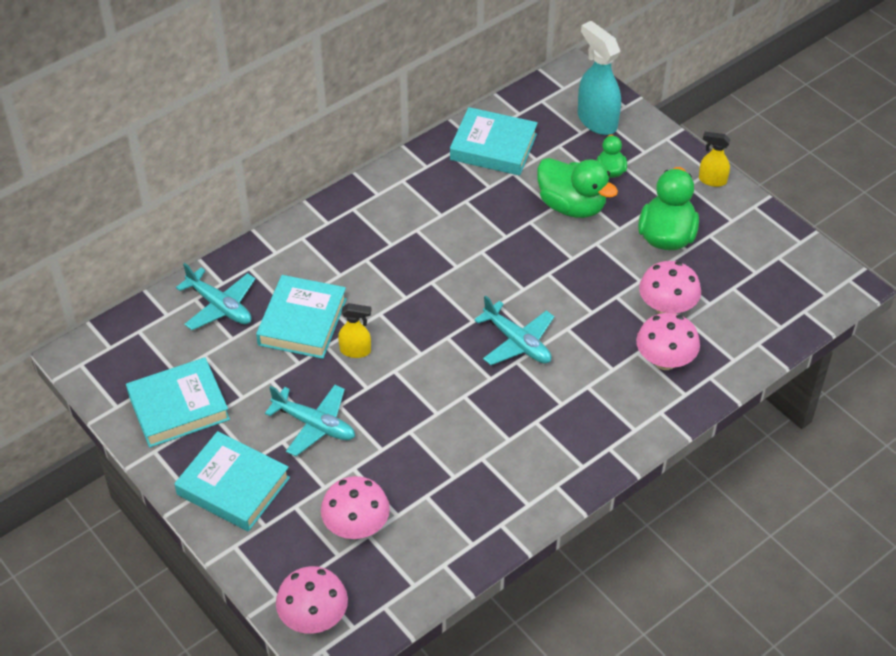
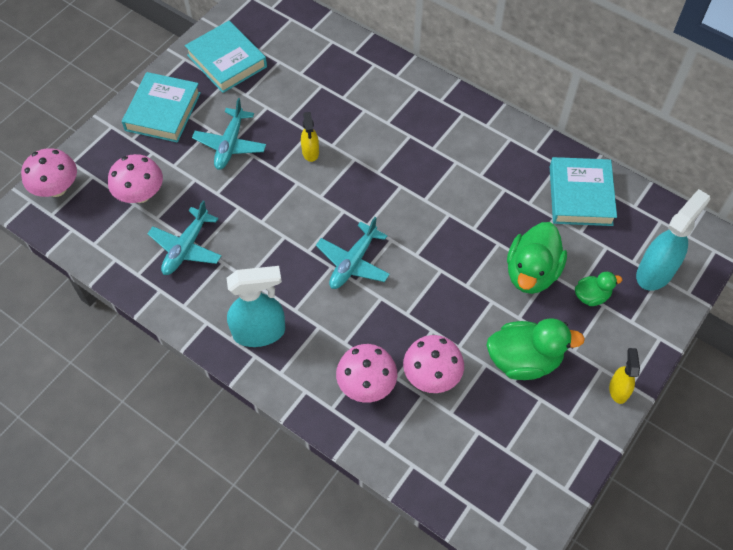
camera: 75 degrees right, 10 degrees up
turquoise plane [176,263,255,330] -> turquoise plane moved to [147,201,222,275]
turquoise book [256,275,347,359] -> none
none -> turquoise spray bottle [227,266,285,347]

